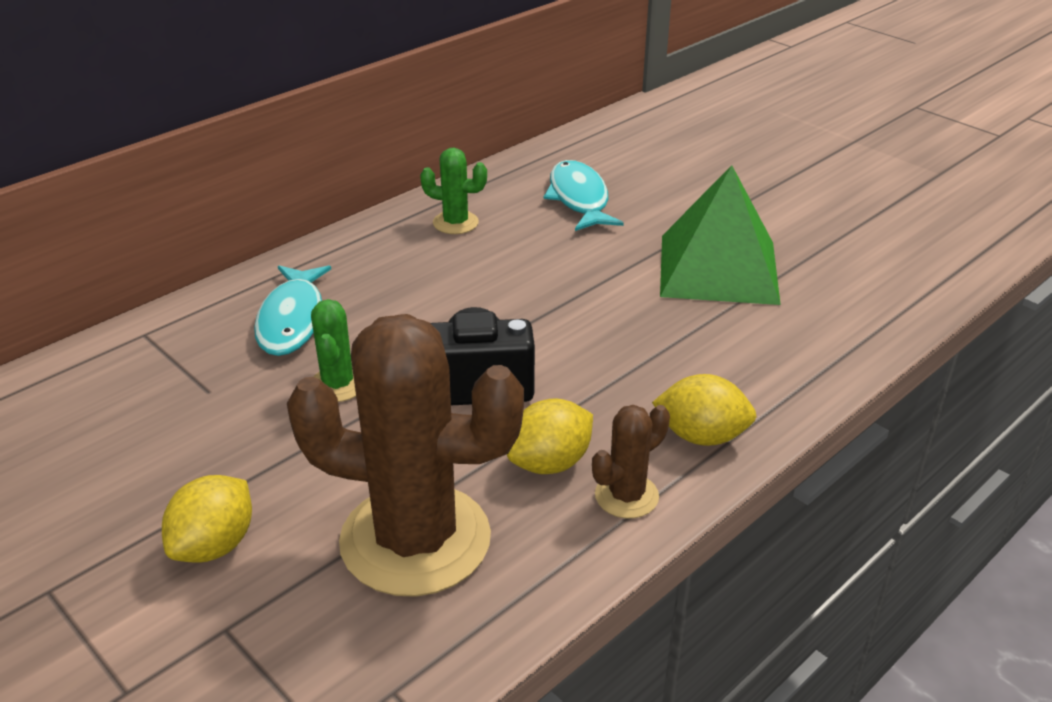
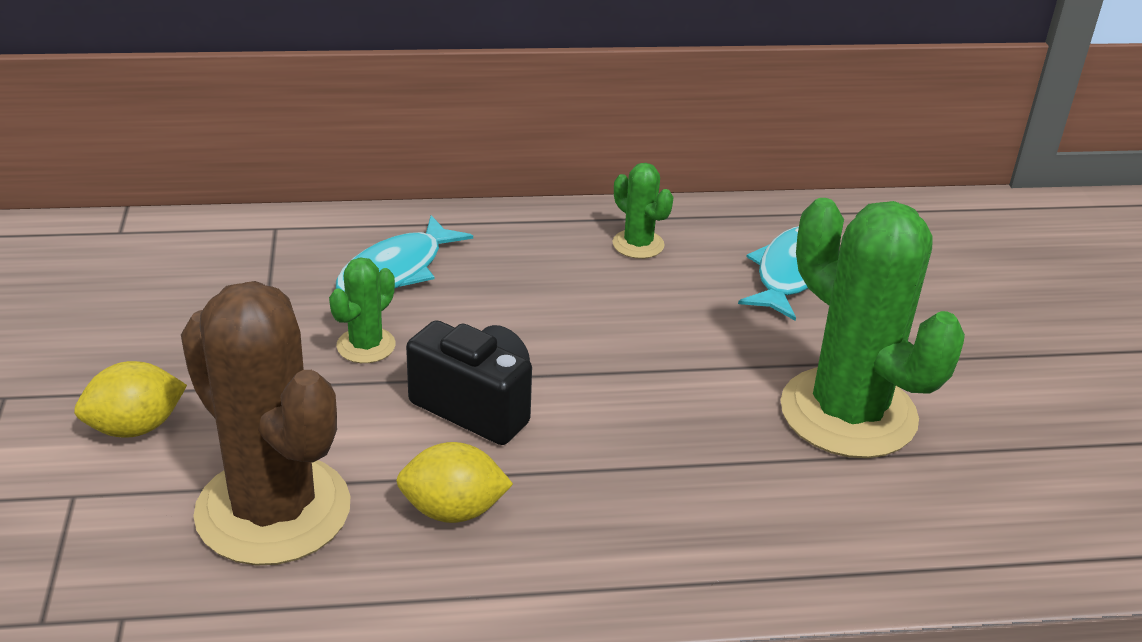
camera: 35 degrees right, 0 degrees up
brown cactus [592,405,670,518] -> none
yellow lemon [652,374,757,446] -> none
green pyramid [660,165,781,305] -> green cactus [781,198,965,458]

